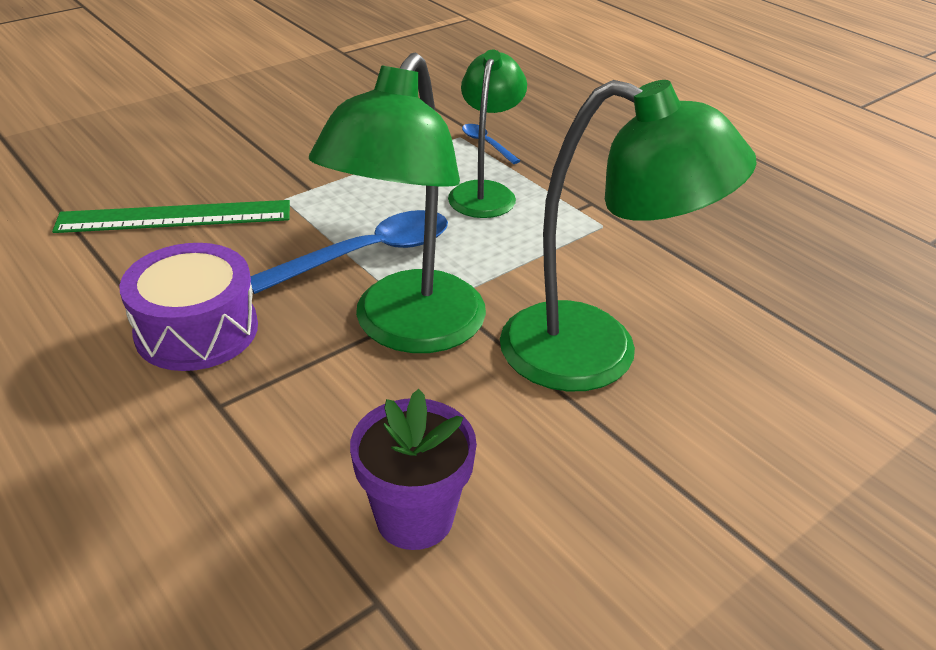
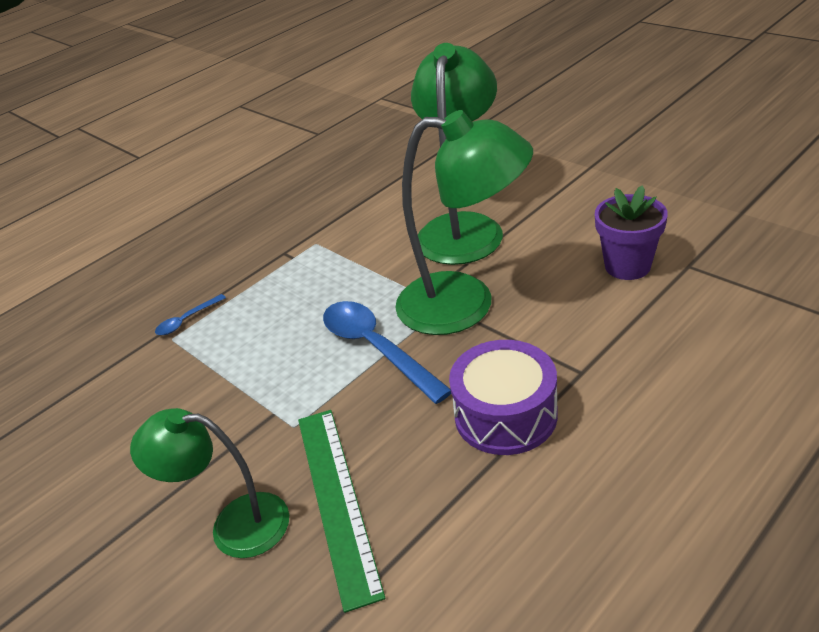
camera: 90 degrees left, 0 degrees up
green lamp [448,50,527,218] -> green lamp moved to [130,408,289,558]

